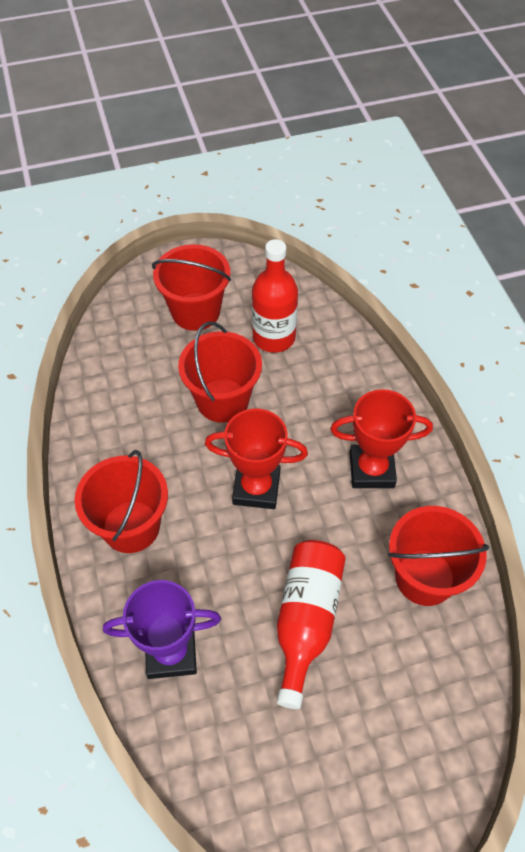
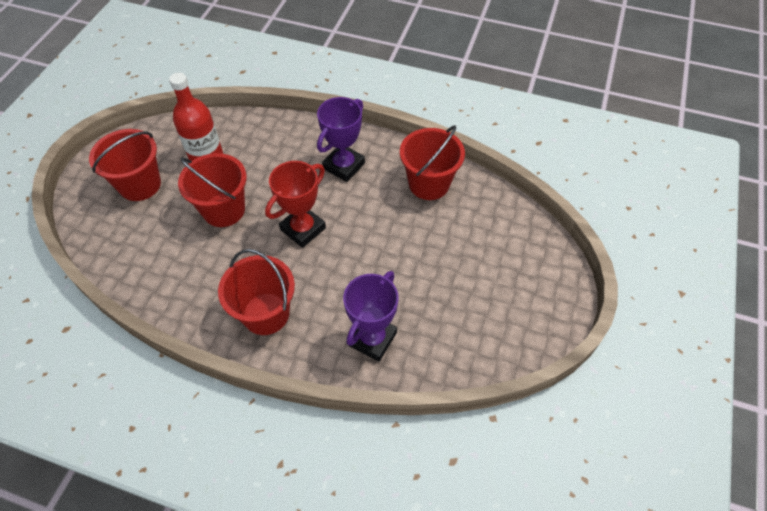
camera: 55 degrees left, 0 degrees up
red bottle [277,540,346,709] -> none
red trophy [330,389,433,488] -> purple trophy [317,97,365,182]

